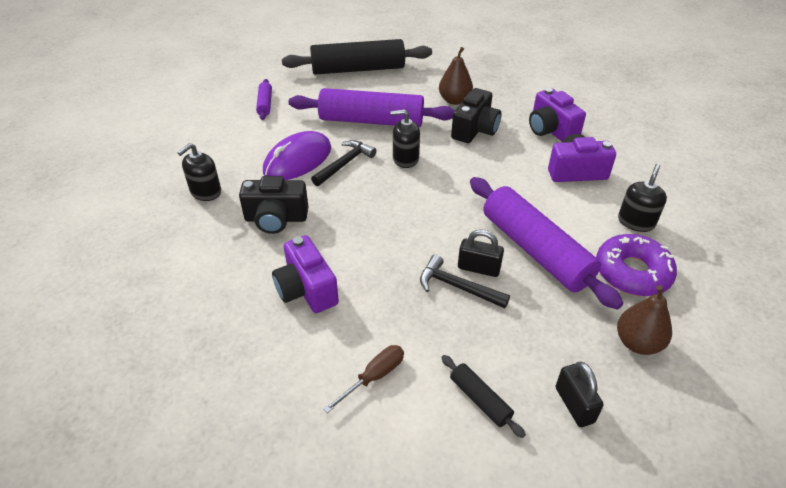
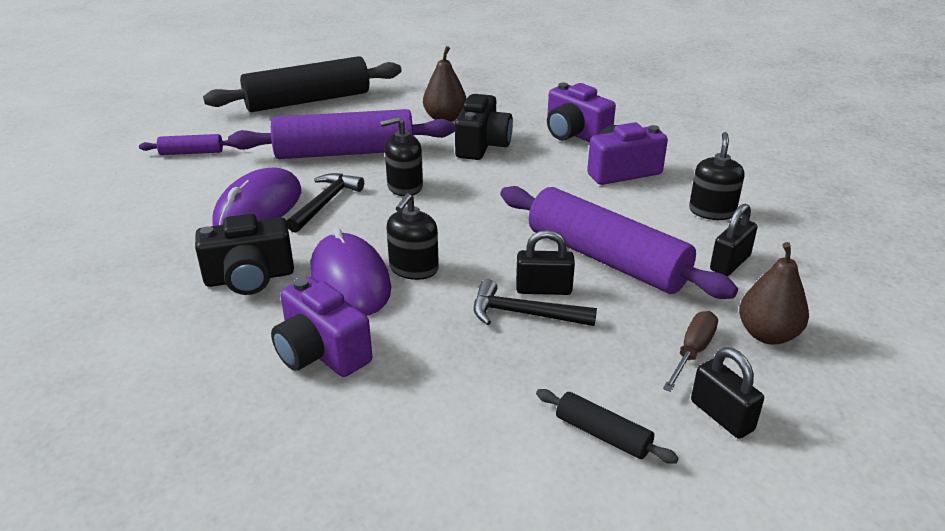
camera: 15 degrees left, 10 degrees down
black soap dispenser [177,143,221,201] -> black soap dispenser moved to [386,193,439,280]
purple rolling pin [256,79,272,120] -> purple rolling pin turned 75 degrees counterclockwise [139,134,233,155]
brown screwdriver [323,345,404,413] -> brown screwdriver moved to [663,311,718,392]
purple donut [596,234,677,296] -> black padlock [710,204,758,276]
none -> purple mouse [310,227,391,315]

